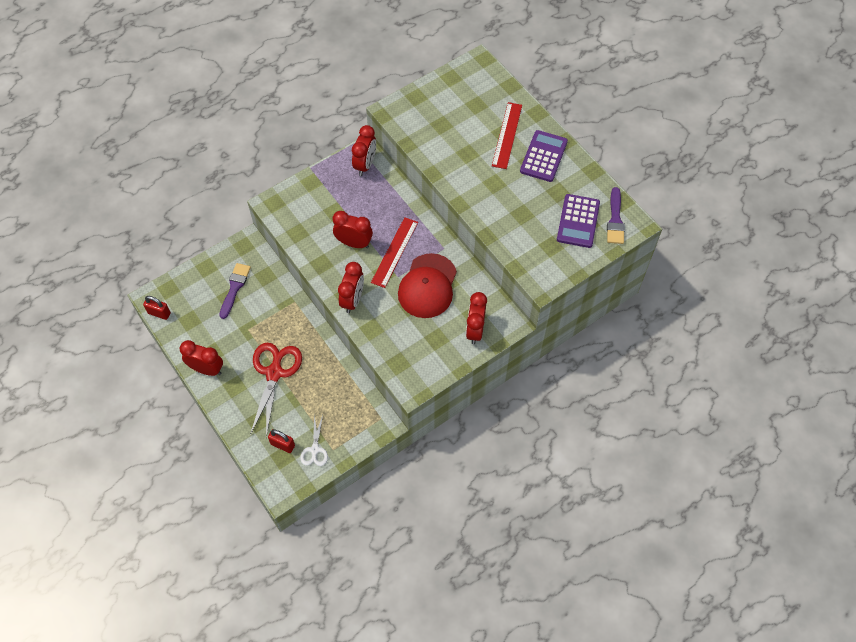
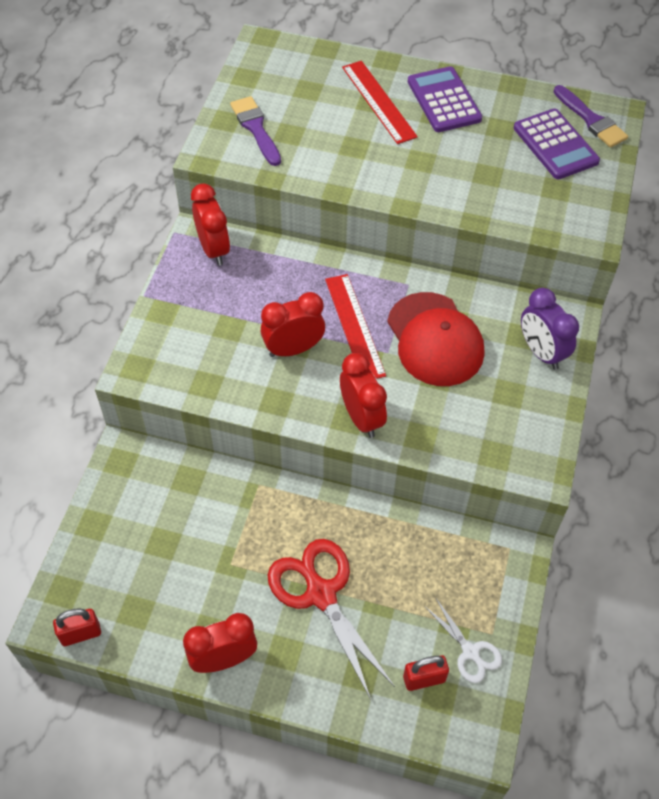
camera: 40 degrees left, 5 degrees down
purple brush [219,263,251,319] -> purple brush moved to [230,96,281,166]
red clock [466,292,487,344] -> purple clock [521,288,579,370]

